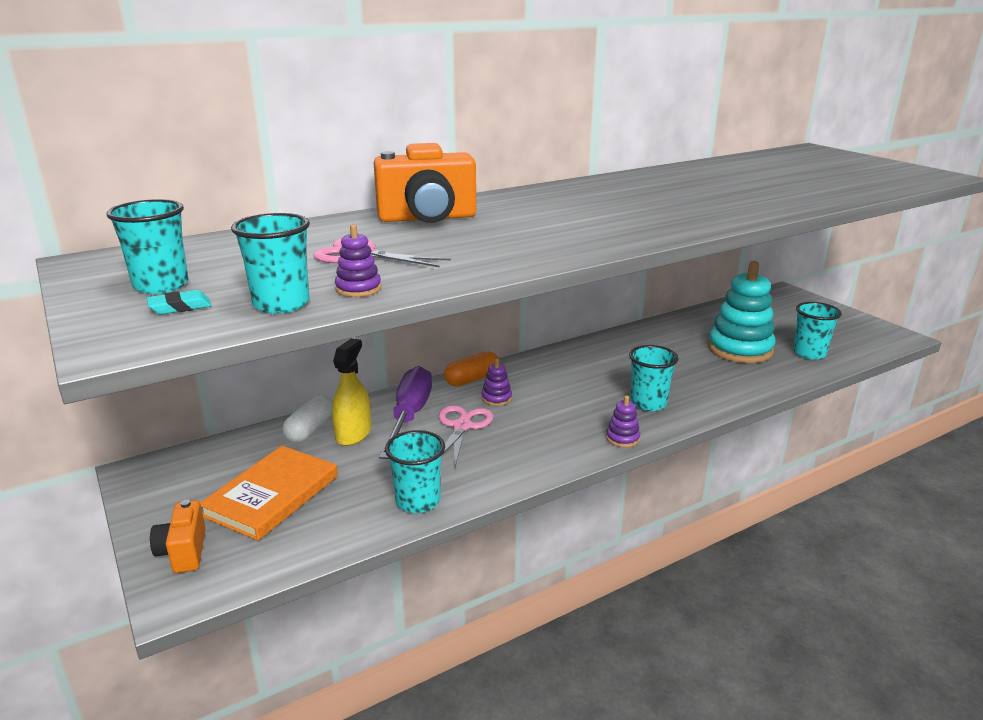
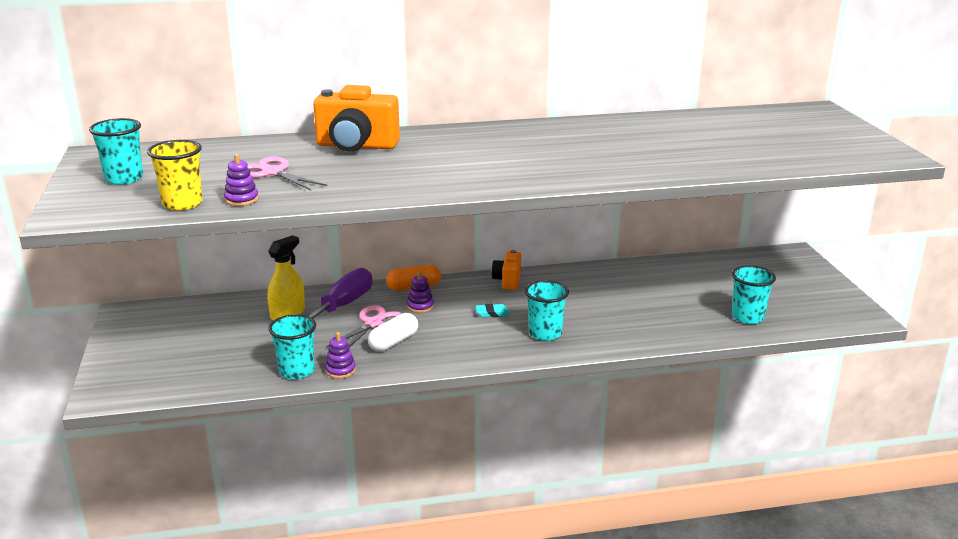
camera: 20 degrees right, 0 degrees up
turquoise eraser [147,290,211,314] -> turquoise eraser moved to [476,304,509,317]
orange camera [150,500,206,573] -> orange camera moved to [492,250,521,290]
orange book [200,446,338,541] -> none
turquoise cup [231,213,310,314] -> yellow cup [147,140,203,210]
white capsule [282,394,333,443] -> white capsule moved to [368,313,418,352]
purple stacking toy [606,396,640,447] -> purple stacking toy moved to [325,332,356,379]
turquoise stacking toy [708,261,776,363] -> none

